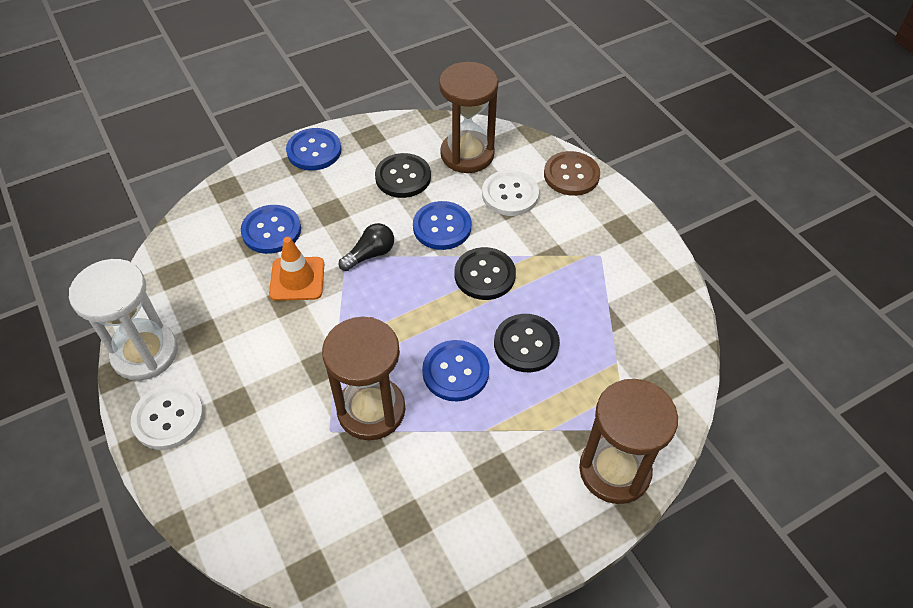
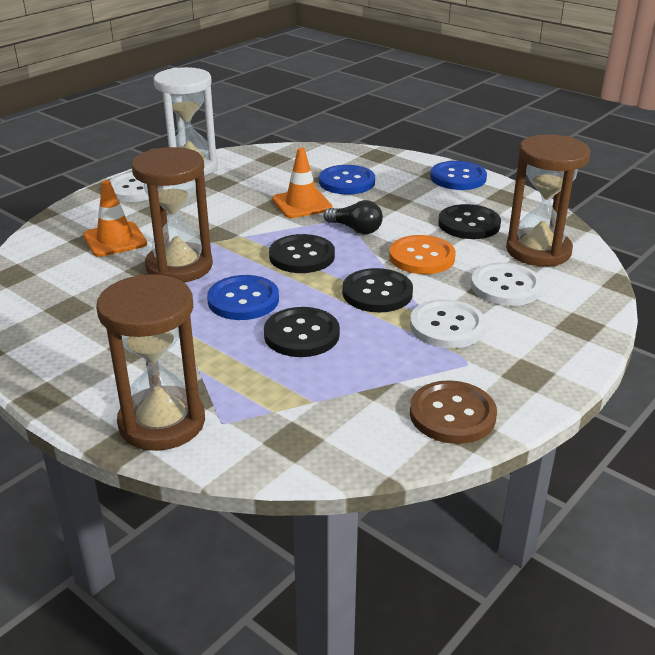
camera: 70 degrees right, 20 degrees down
blue button [413,201,471,250] -> orange button [389,235,456,274]
brown button [544,151,600,196] -> brown button moved to [410,380,497,444]
none -> orange traffic cone [83,180,147,257]
none -> black button [269,234,335,273]
none -> white button [410,299,486,348]

